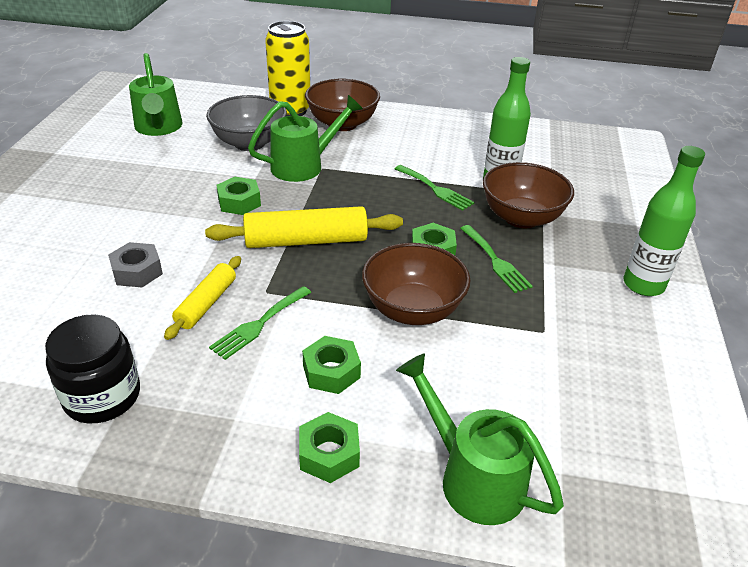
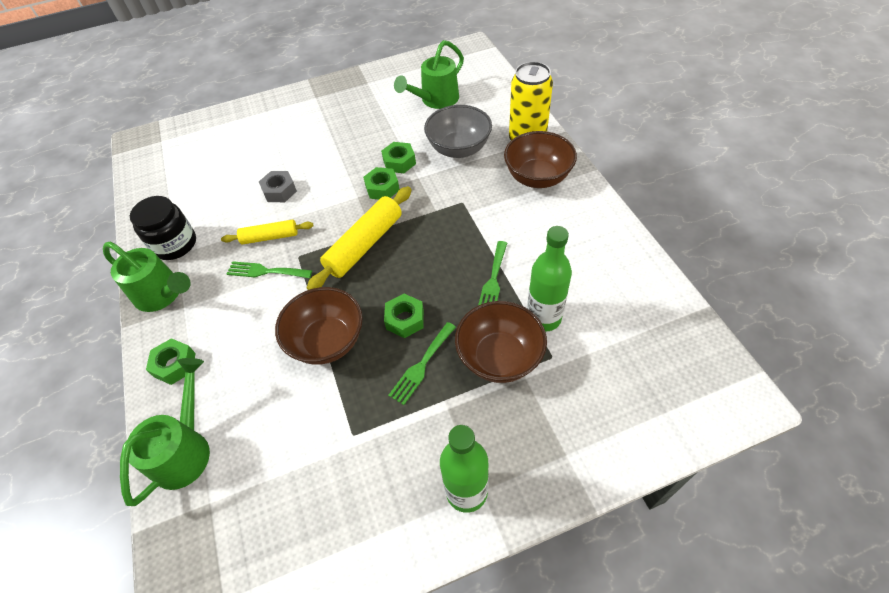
camera: 65 degrees right, 15 degrees up
yellow rolling pin [205,206,403,248] -> yellow rolling pin turned 75 degrees clockwise [307,186,411,290]
green watering can [248,95,363,182] -> green watering can moved to [103,242,191,312]
green nut [302,336,361,394] -> green nut moved to [381,142,416,173]

